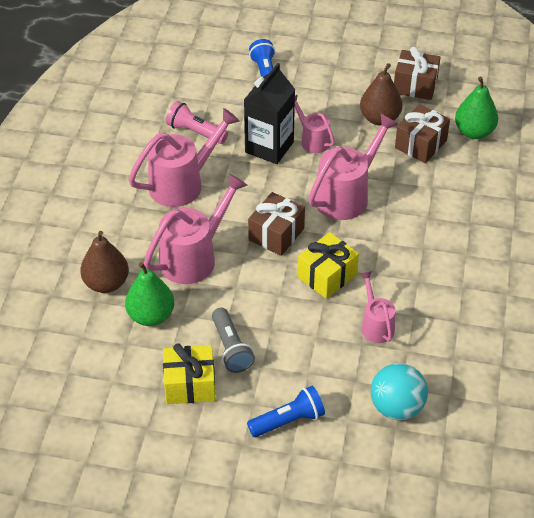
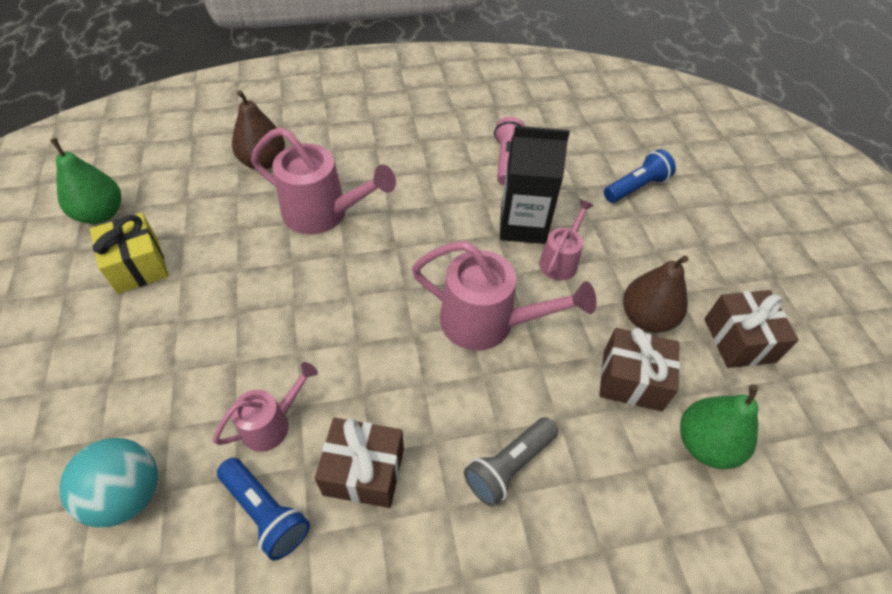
camera: 65 degrees right, 5 degrees up
green pear [125,262,174,326] -> green pear moved to [50,138,121,224]
pink watering can [129,108,240,207] -> none
grey flashlight [212,308,255,373] -> grey flashlight moved to [464,417,558,507]
blue flashlight [247,386,325,437] -> blue flashlight moved to [217,458,310,561]
brown gift [248,192,305,256] -> brown gift moved to [315,418,404,508]
yellow gift [298,232,359,299] -> none

